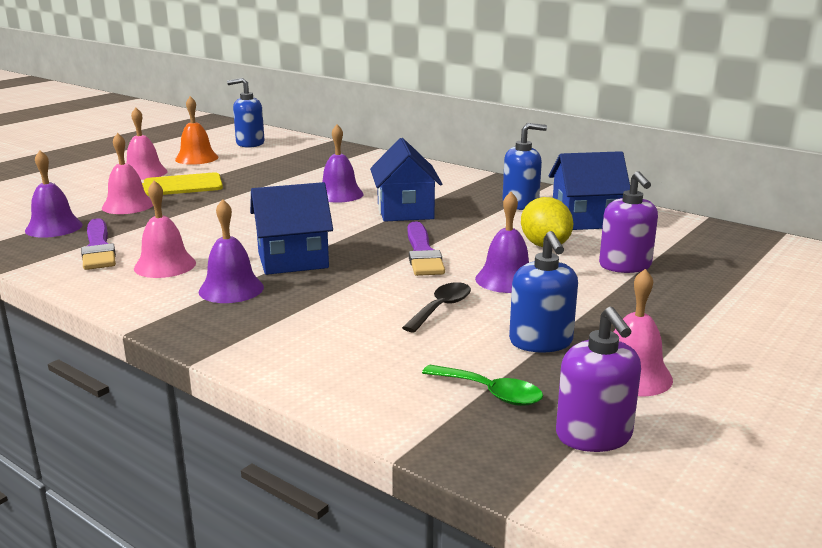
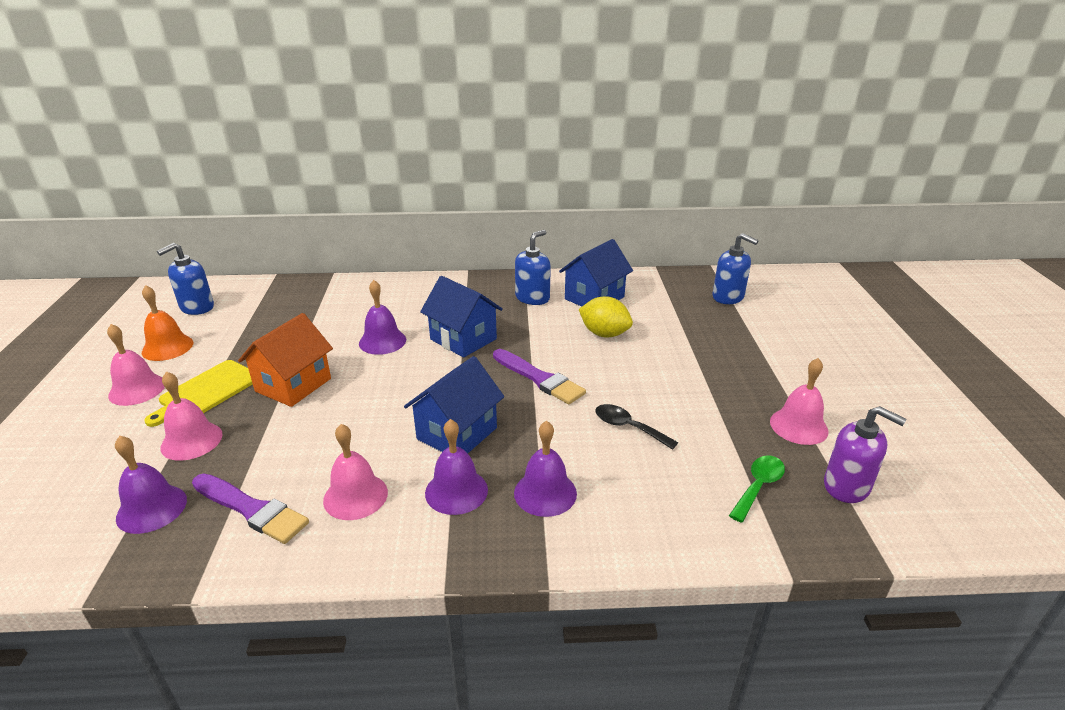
camera: 40 degrees left, 10 degrees up
black spoon [402,282,471,333] -> black spoon turned 45 degrees counterclockwise [595,404,678,450]
green spoon [422,365,543,406] -> green spoon turned 45 degrees counterclockwise [729,456,785,523]
purple bell [475,192,529,293] -> purple bell moved to [514,421,577,517]
blue soap dispenser [509,231,578,353] -> blue soap dispenser moved to [713,233,759,304]
purple soap dispenser [599,171,658,273] -> none
none -> orange house [238,313,333,407]

